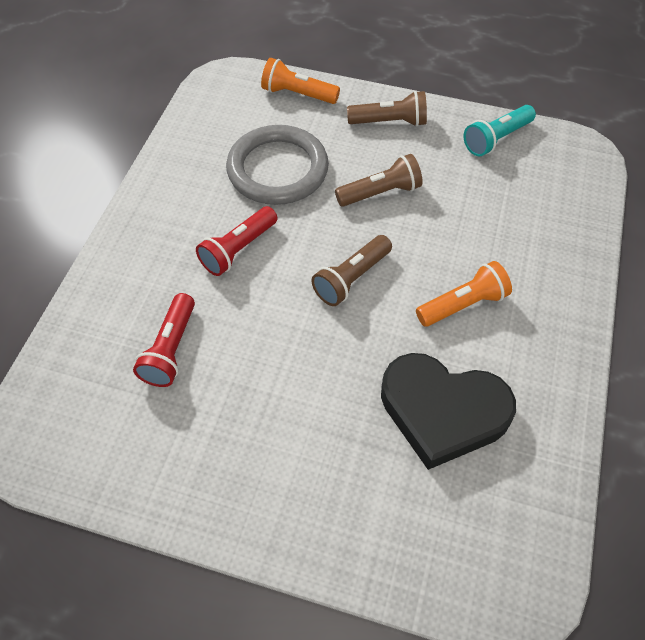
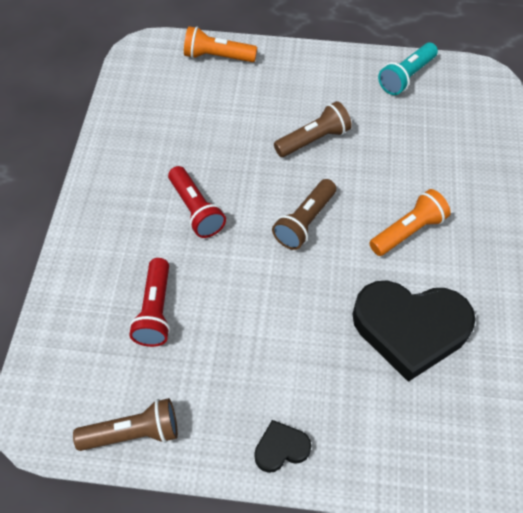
camera: 10 degrees left, 0 degrees up
red flashlight [196,206,278,276] -> red flashlight turned 60 degrees counterclockwise [168,166,226,238]
grey ring [226,125,329,205] -> none
brown flashlight [347,91,427,127] -> brown flashlight moved to [73,398,178,451]
none -> black heart [254,420,311,473]

